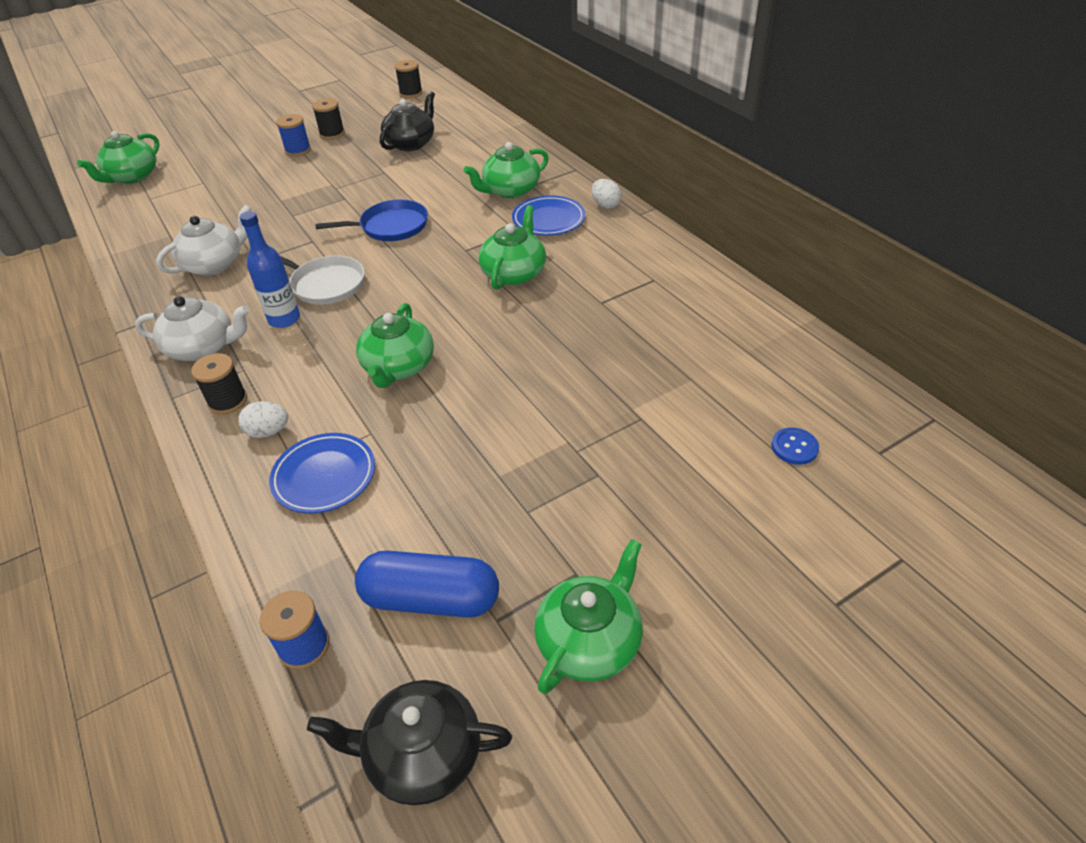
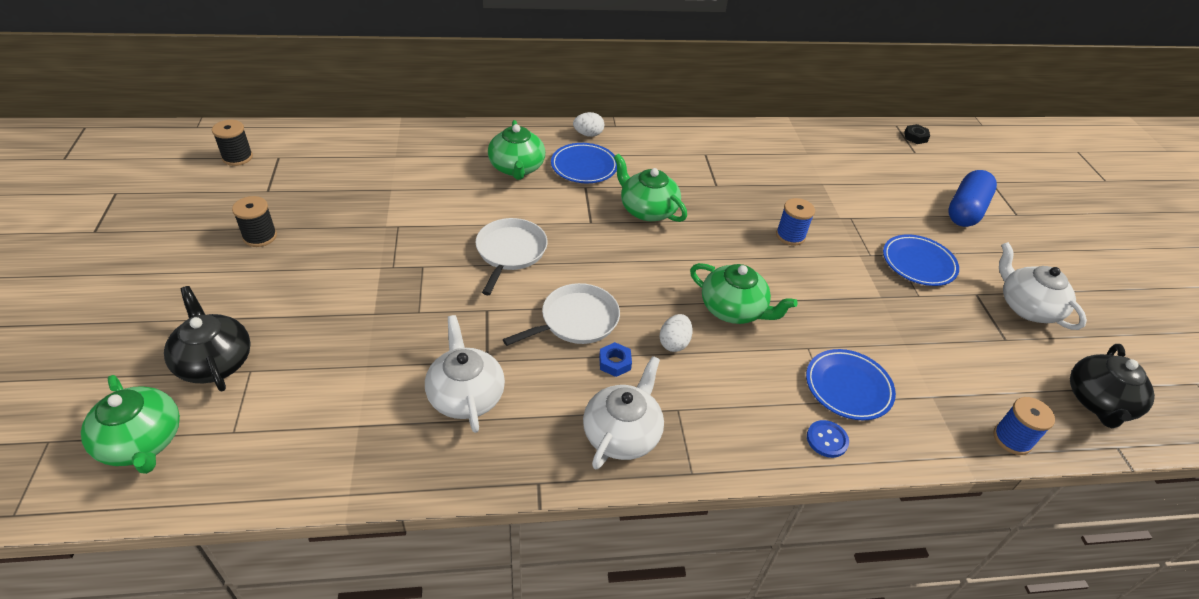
camera: 70 degrees left, 0 degrees up
black spool [191,353,247,414] -> none
white egg [238,401,288,438] -> white egg moved to [659,314,693,352]
blue bottle [239,211,300,328] -> blue nut [599,342,632,377]
blue spool [276,114,311,157] -> blue spool moved to [776,198,815,245]
blue pan [315,199,428,241] -> white pan [475,218,548,295]
blue capsule [355,551,499,618] -> blue capsule moved to [948,170,997,227]
black teapot [380,91,435,151] -> black teapot moved to [164,286,251,392]
green teapot [534,539,643,694] -> white teapot [999,242,1087,330]
blue button [771,428,819,465] -> blue button moved to [807,420,849,458]
none -> blue plate [883,234,959,286]
none -> black nut [904,124,930,144]

